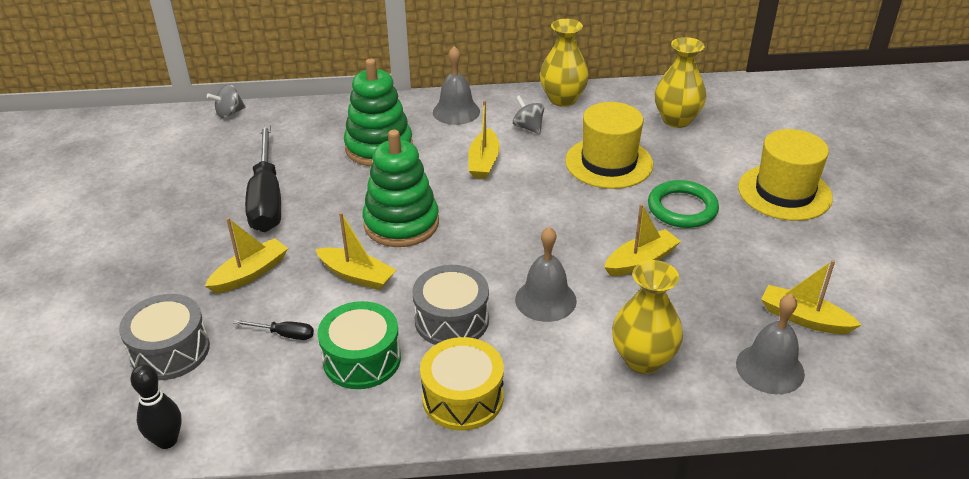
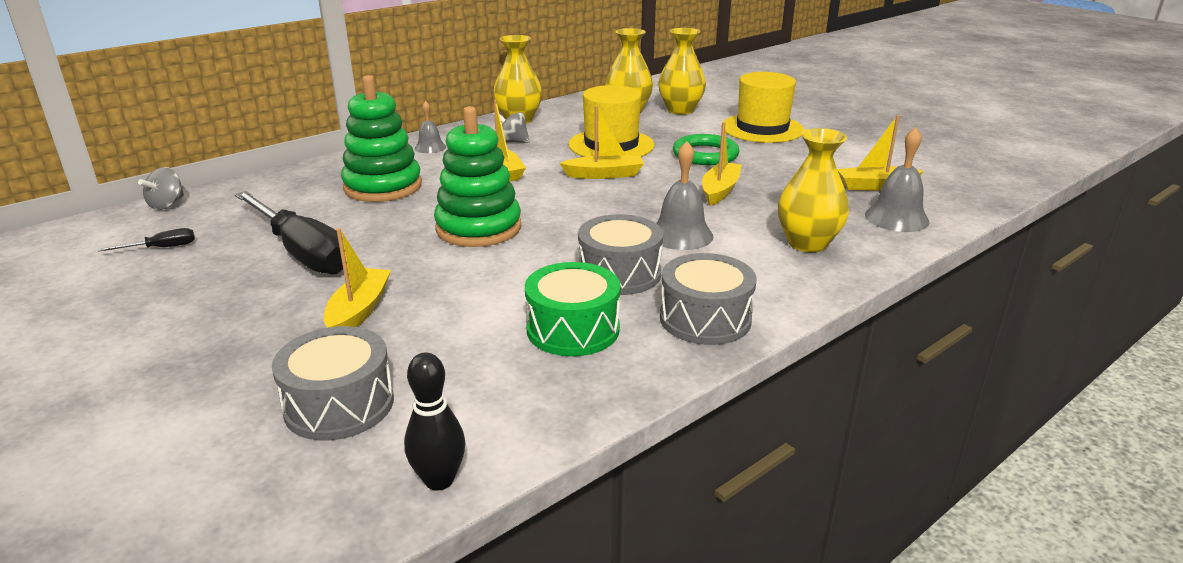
camera: 35 degrees left, 10 degrees down
black screwdriver [233,320,314,340] -> black screwdriver moved to [98,228,195,252]
yellow boat [315,212,396,290] -> yellow boat moved to [560,106,644,179]
yellow drum [420,337,504,430] -> grey drum [660,253,757,345]
grey bell [433,46,480,125] -> grey bell [415,101,446,153], size x0.61
none -> yellow vase [658,28,706,115]

